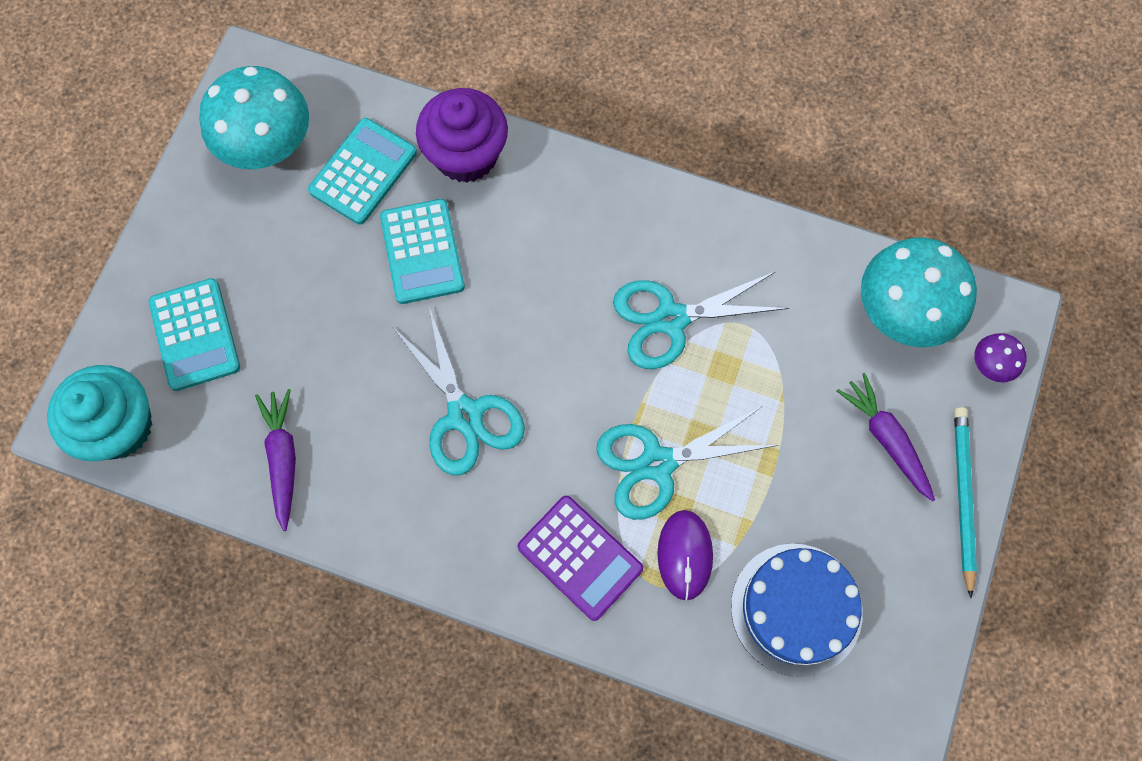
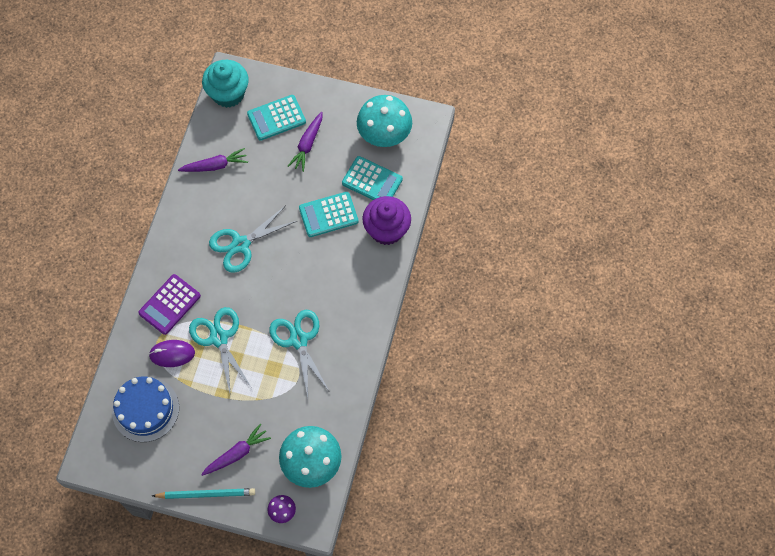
camera: 85 degrees right, 5 degrees down
none -> purple carrot [288,112,322,172]

